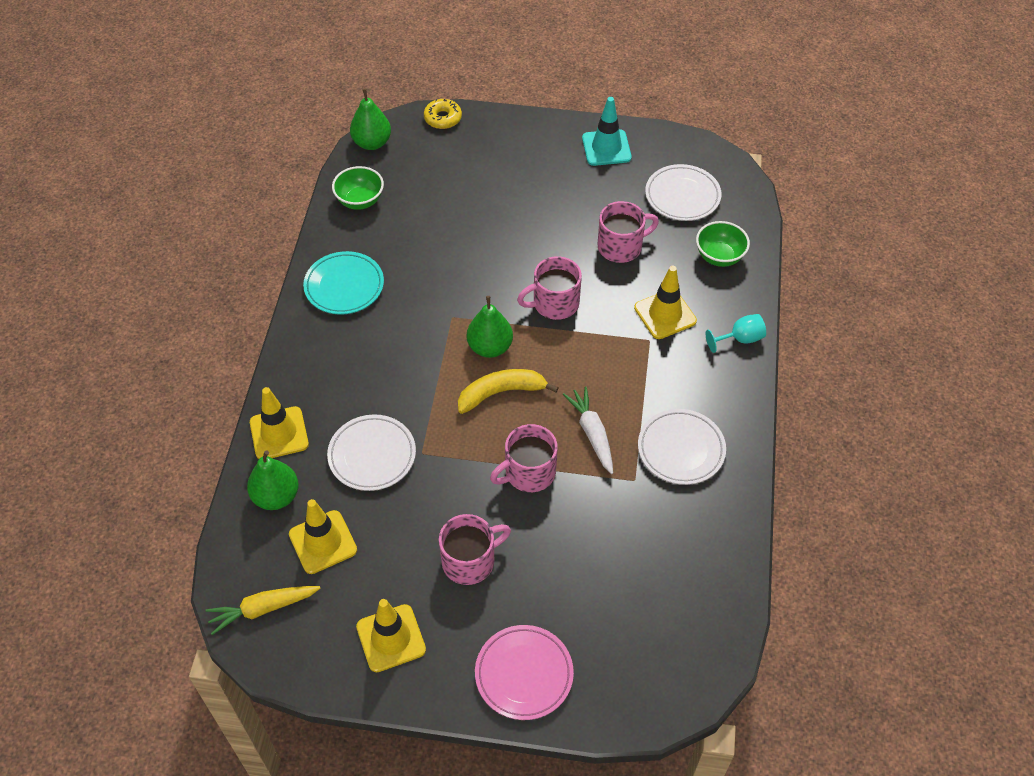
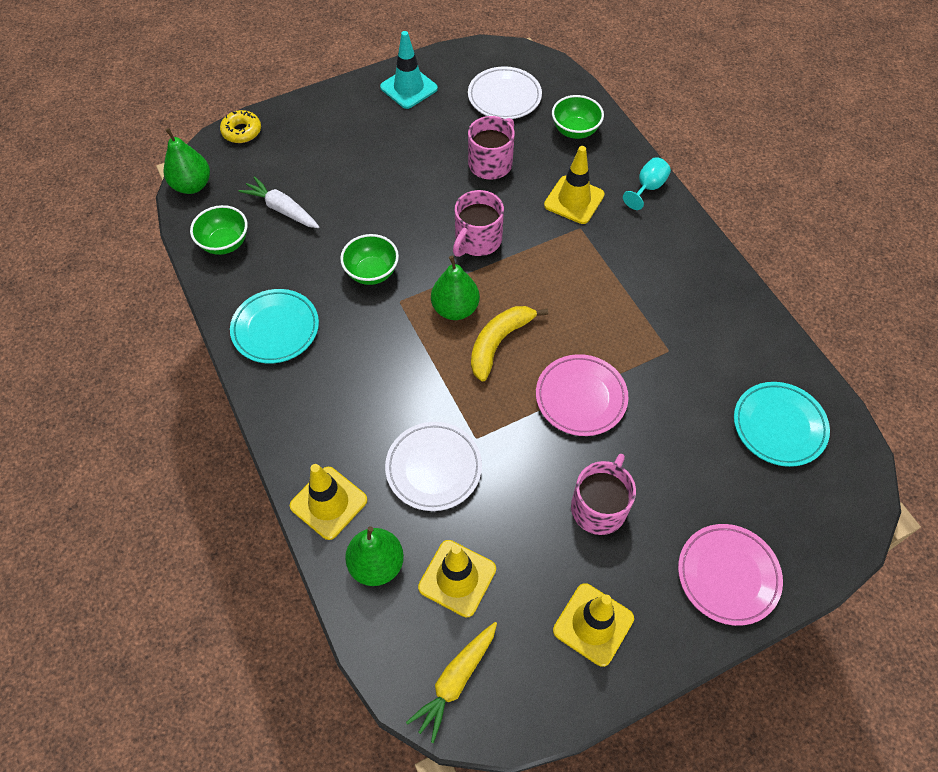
camera: 35 degrees left, 5 degrees up
pink mug [490,424,558,492] -> pink plate [536,354,629,436]
white carrot [563,386,613,474] -> white carrot moved to [239,176,319,228]
white plate [638,409,726,485] -> none
none -> green bowl [340,234,399,285]
none -> turquoise plate [734,382,830,467]

